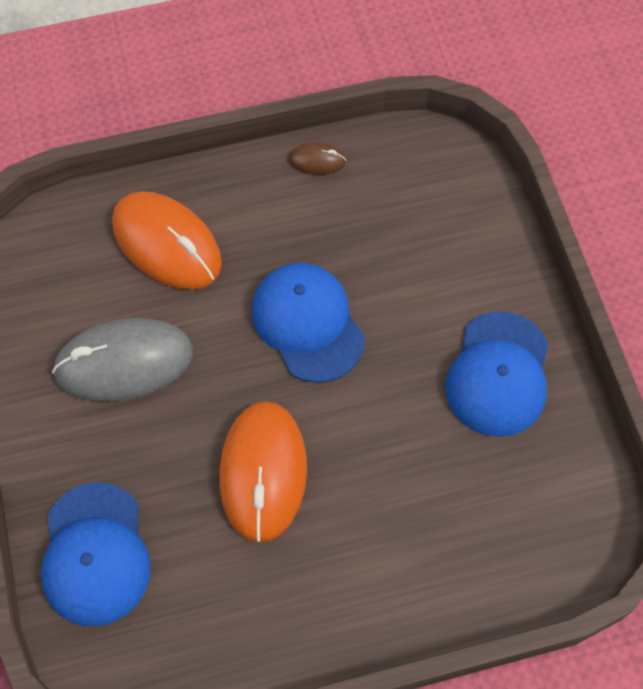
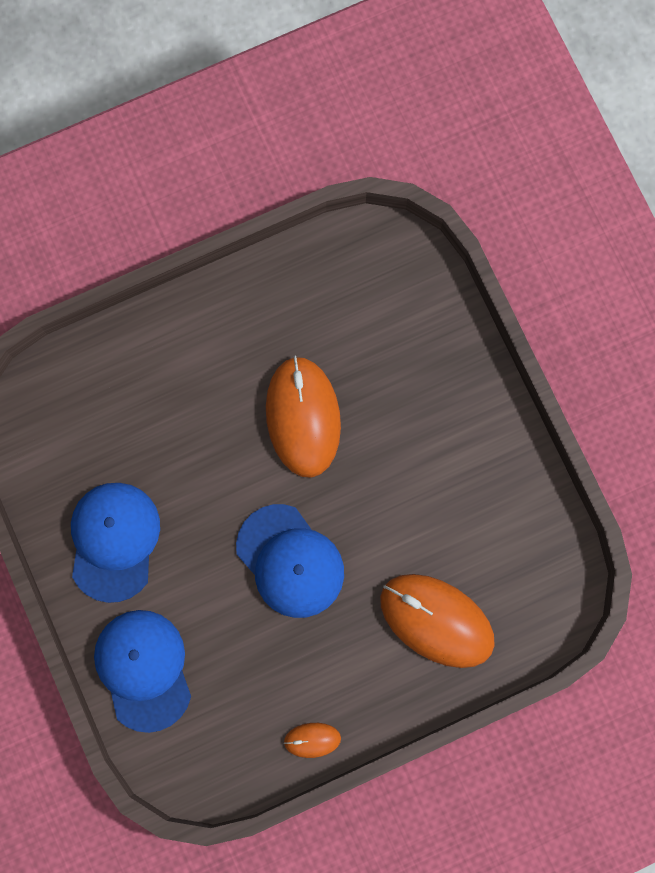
camera: 170 degrees right, 15 degrees up
blue cap [41,482,151,626] -> blue cap moved to [94,610,191,733]
grey mouse [52,318,193,402] -> none
brown mouse [289,143,346,175] -> orange mouse [284,723,341,758]

